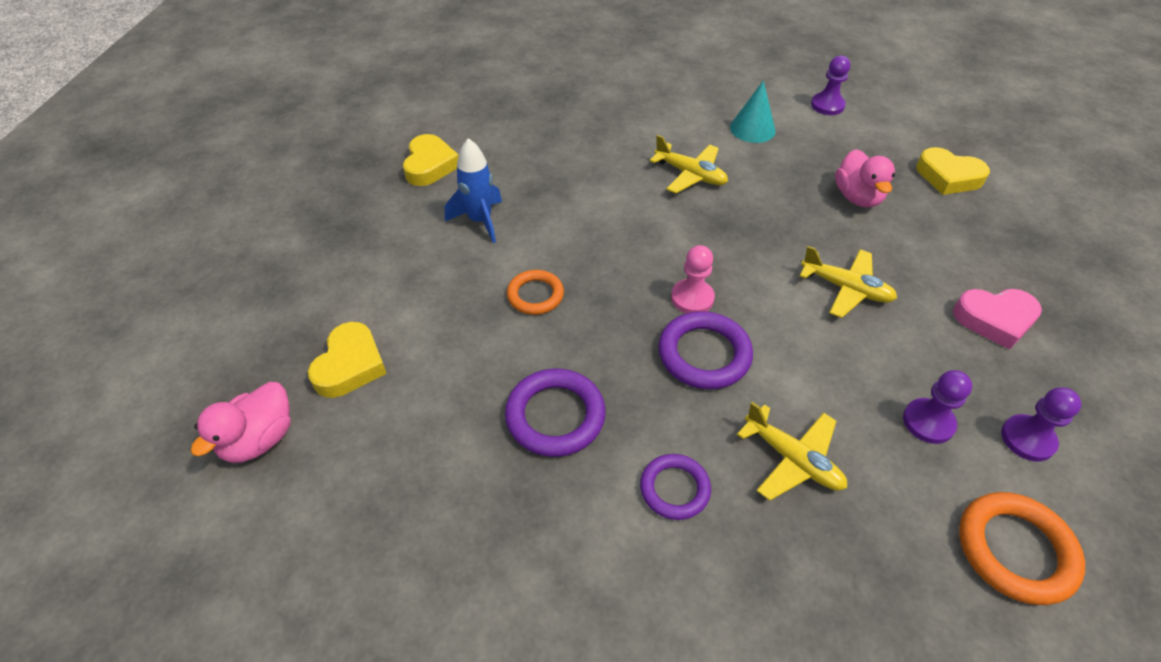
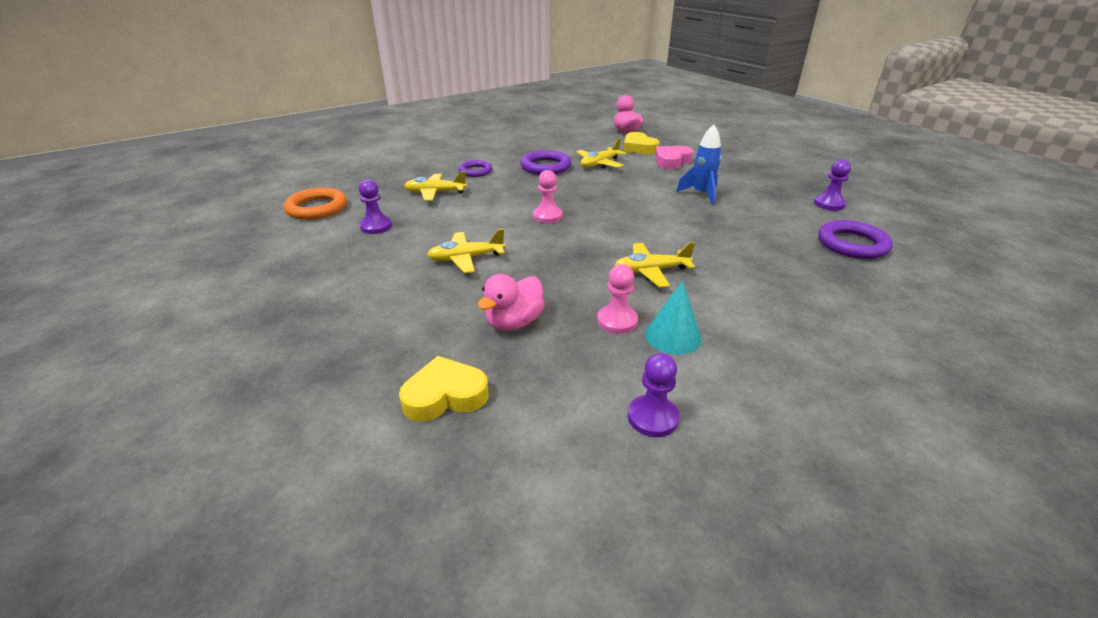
camera: 135 degrees right, 15 degrees down
yellow heart [403,134,459,186] -> none
orange ring [507,270,564,315] -> none
purple ring [658,311,753,389] -> purple ring moved to [819,220,893,259]
pink duck [835,149,895,208] -> pink duck turned 90 degrees counterclockwise [477,274,545,331]
pink heart [953,289,1042,349] -> pink heart moved to [655,146,693,169]
purple pawn [1001,387,1082,461] -> purple pawn moved to [814,159,851,211]
none -> yellow plane [577,138,626,168]
none -> pink pawn [597,264,638,334]

